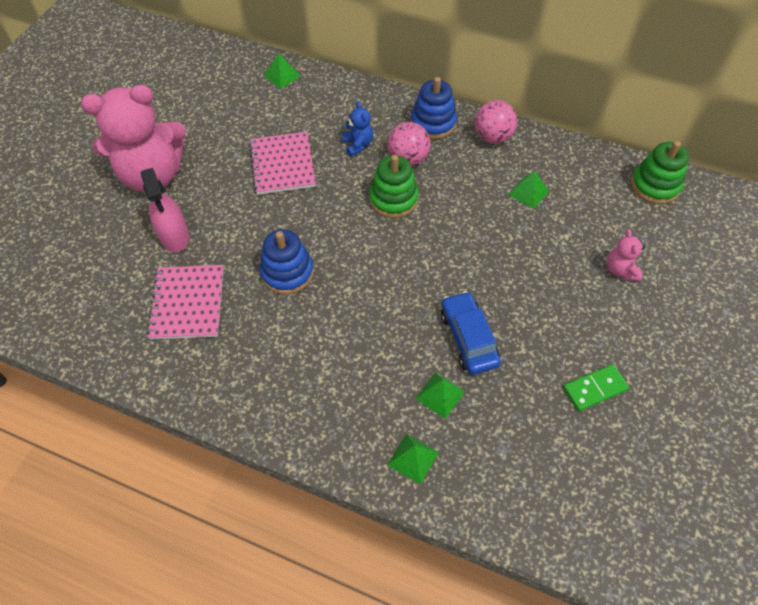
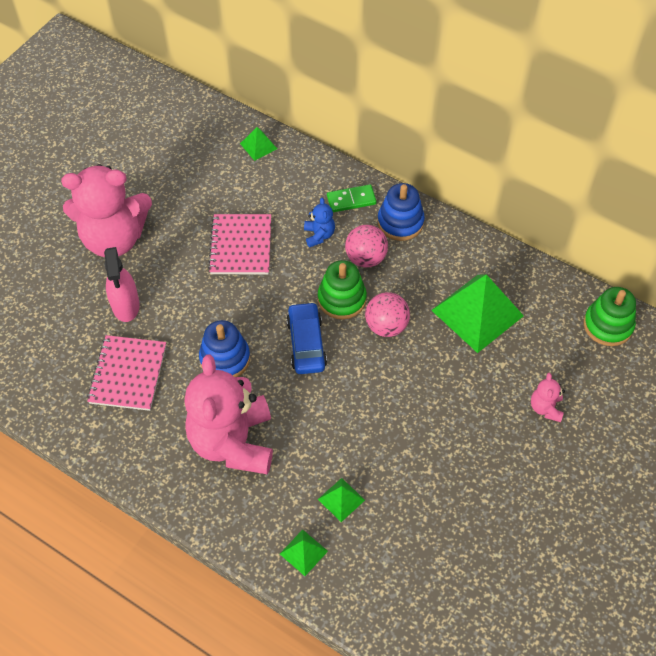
camera: 10 degrees right, 0 degrees up
blue car [441,291,501,375] -> blue car moved to [286,302,327,374]
pink ball [475,100,517,144] -> pink ball moved to [365,292,410,337]
green pyramid [508,171,549,209] -> green pyramid [431,274,524,353], size x2.16
green domino [563,364,629,411] -> green domino moved to [327,184,377,212]
none -> pink teddy bear [185,354,273,475]

